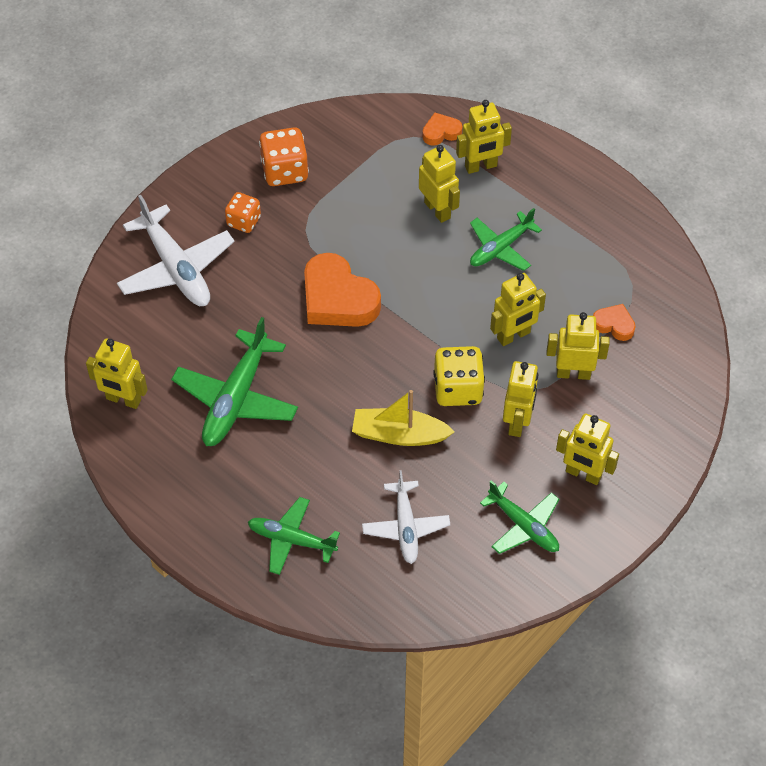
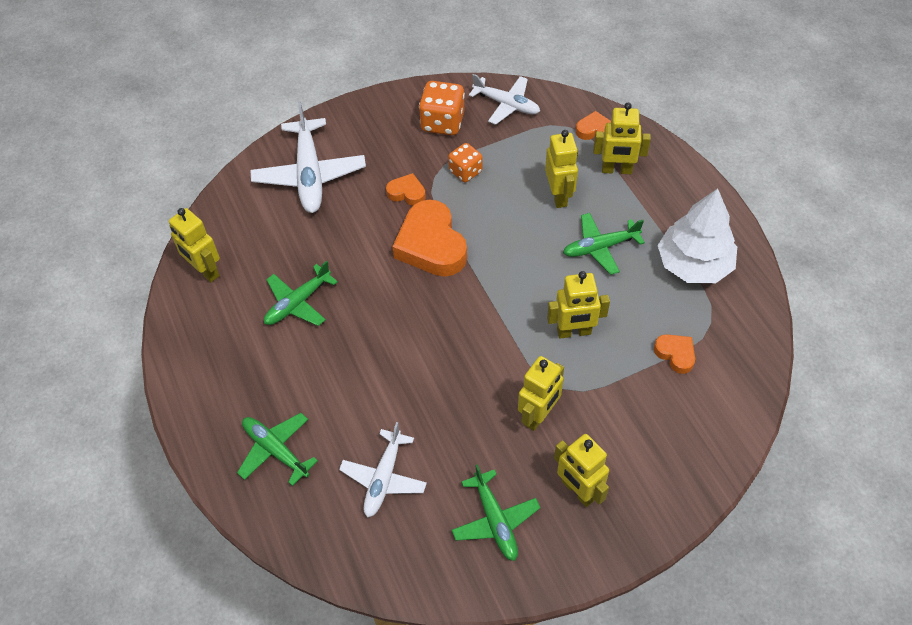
camera: 25 degrees right, 0 degrees up
green plane [171,317,298,446] -> green plane [264,261,338,326], size x0.64
orange dice [225,192,261,233] -> orange dice moved to [448,143,482,182]
yellow boat [352,390,455,446] -> none
yellow dice [433,346,485,406] -> none
yellow robot [547,312,610,380] -> none
none -> orange heart [386,173,426,206]
none -> white plane [469,74,540,125]
none -> white tree [658,189,737,283]

